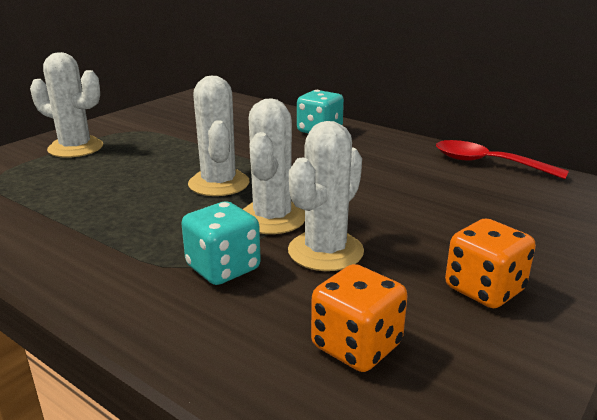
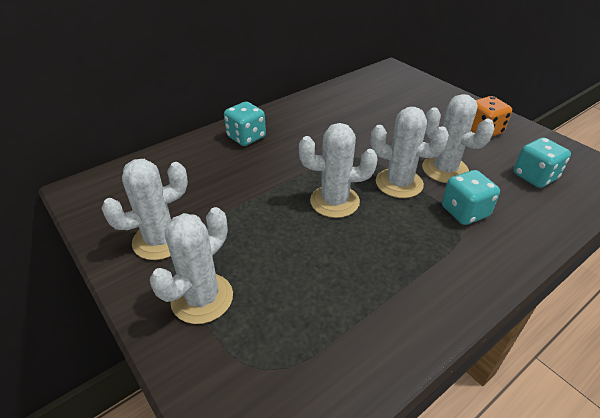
camera: 75 degrees left, 15 degrees up
orange dice [311,264,408,372] -> turquoise dice [514,137,571,188]
red spoon [436,140,569,179] -> none
none -> white cactus [101,159,188,260]

